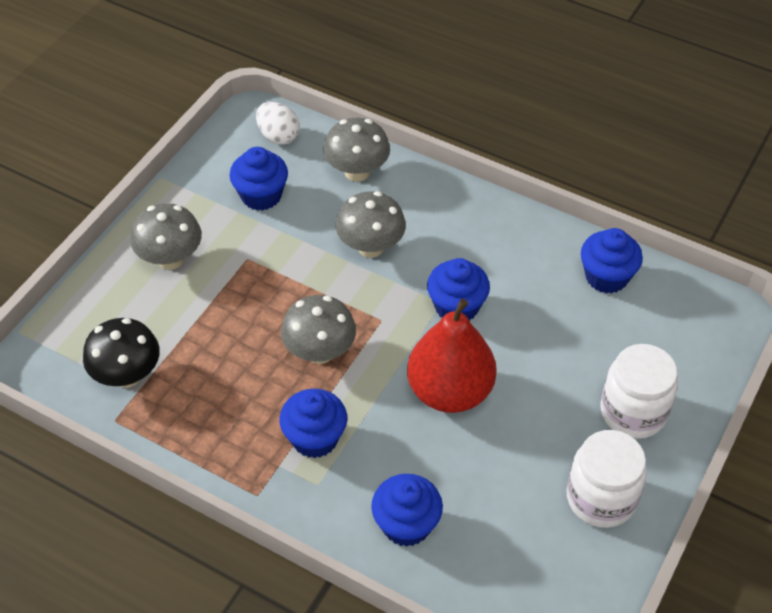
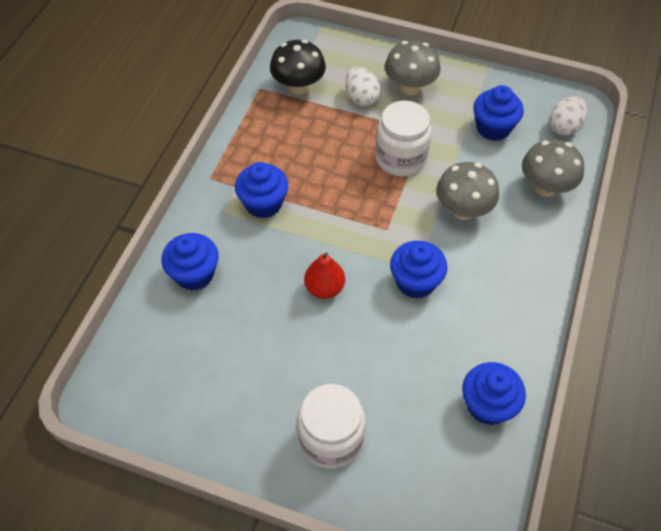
camera: 80 degrees right, 5 degrees up
grey mushroom [281,295,356,364] -> none
red pear [407,299,497,413] -> red pear [304,252,345,299], size x0.54
white jar [567,430,647,528] -> white jar moved to [375,101,431,177]
none -> white egg [345,67,380,106]

